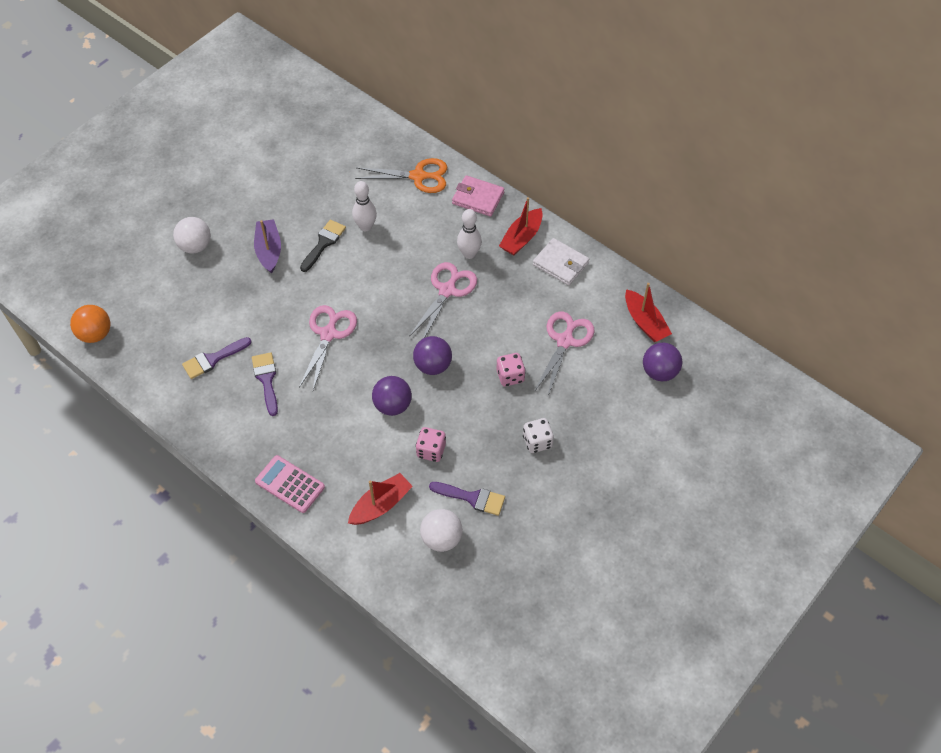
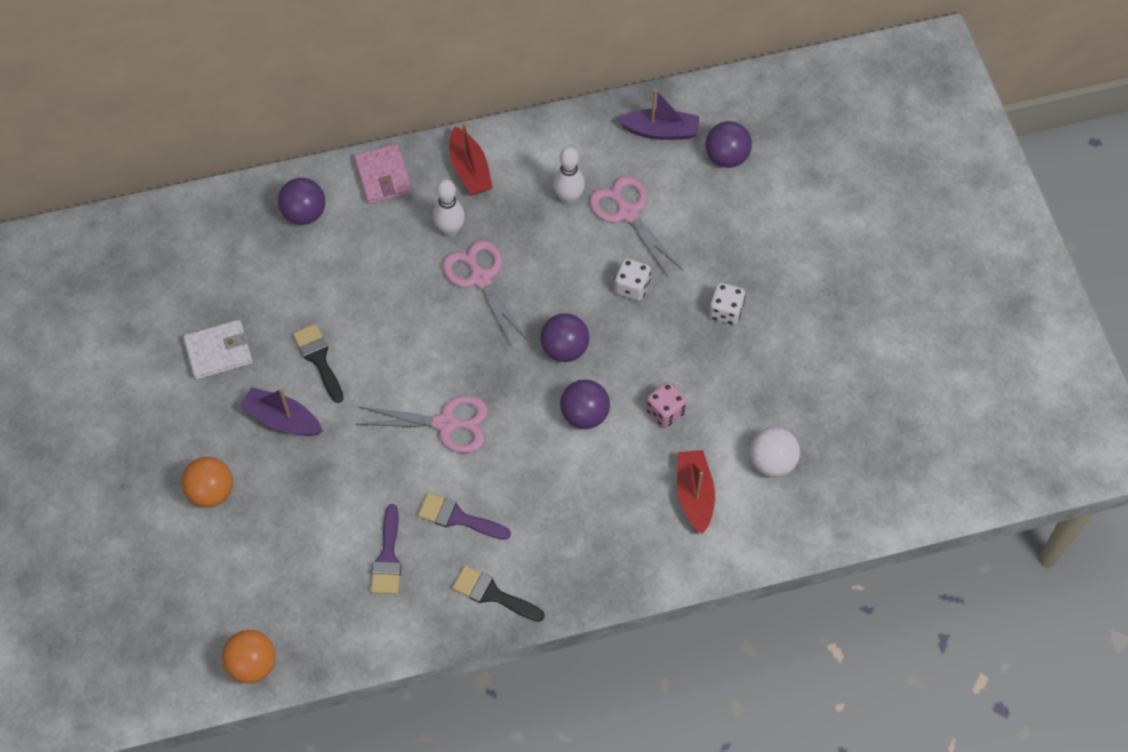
camera: 55 degrees left, 5 degrees up
white ball [173,217,211,253] -> orange ball [181,457,233,508]
pink calculator [255,455,325,513] -> none
pink scissors [299,305,357,390] -> pink scissors turned 135 degrees clockwise [357,395,488,453]
white bowling pin [352,181,377,231] -> white bowling pin moved to [553,147,585,205]
orange scissors [355,158,447,193] -> purple ball [278,178,325,225]
purple brush [429,482,505,516] -> none
pink wallet [452,175,504,217] -> pink wallet turned 75 degrees counterclockwise [354,144,412,204]
pink dice [496,353,526,386] -> white dice [615,258,651,301]
white wallet [533,238,589,286] -> white wallet moved to [183,319,253,380]
red boat [625,283,672,342] -> purple boat [617,89,699,140]
none -> black brush [452,566,545,622]

